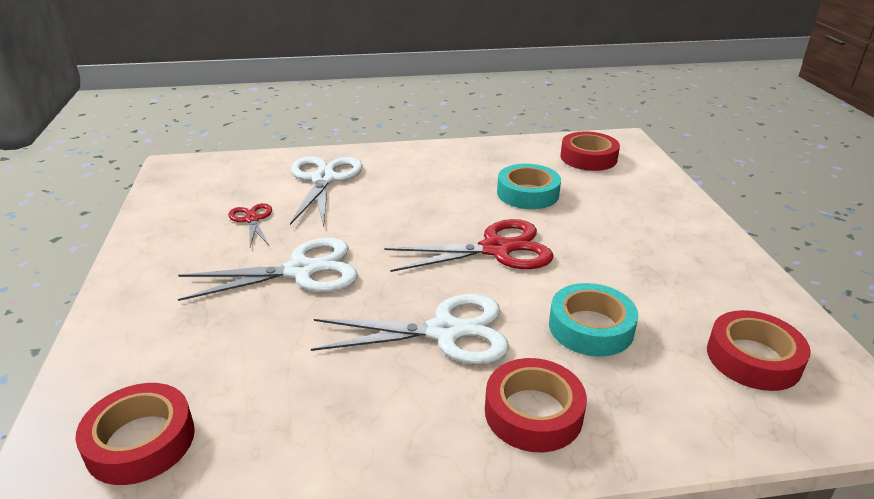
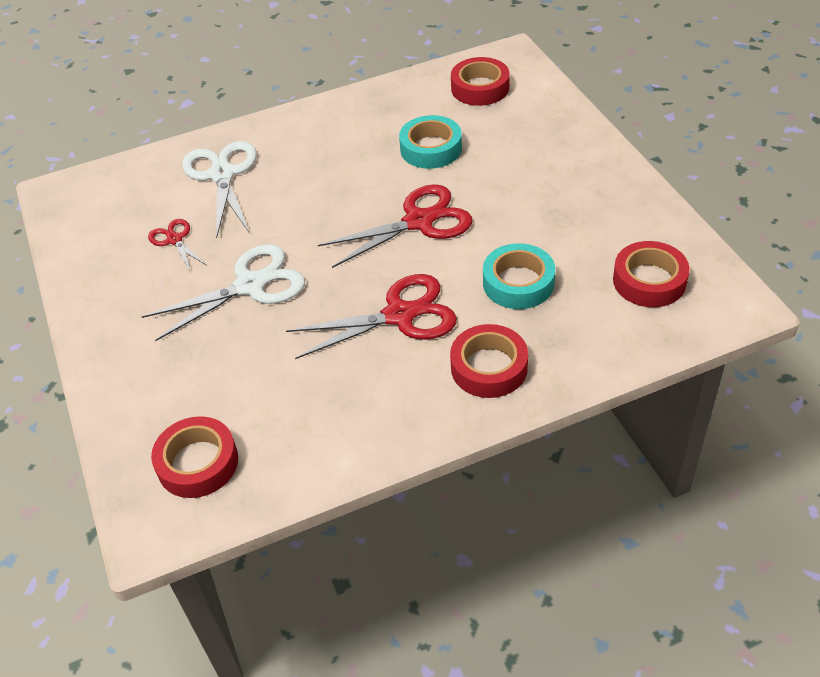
camera: 10 degrees left, 15 degrees up
white scissors [311,294,509,364] -> red scissors [286,274,457,359]

